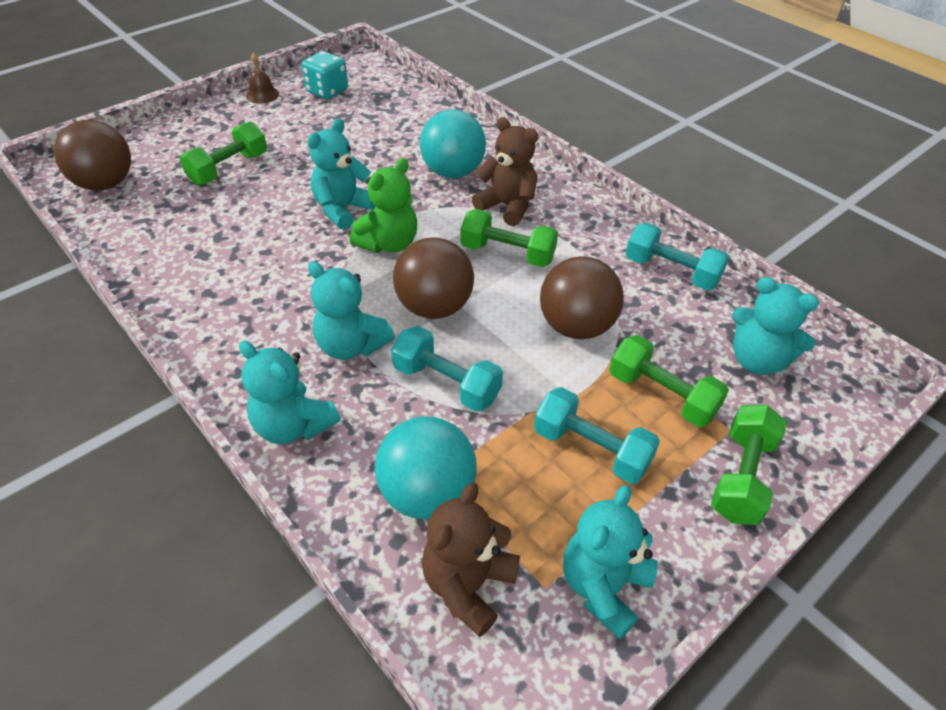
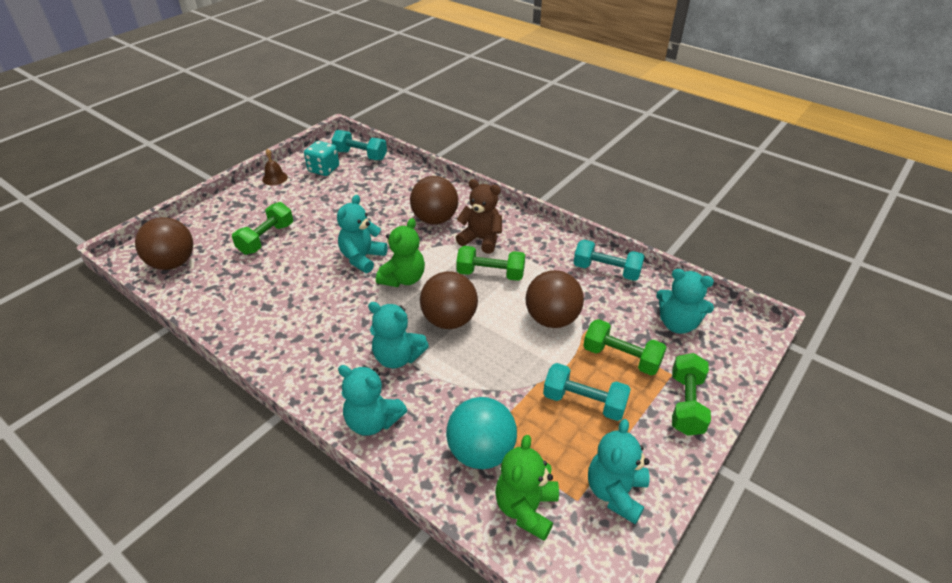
camera: 10 degrees left, 5 degrees down
turquoise dumbbell [391,326,503,412] -> turquoise dumbbell moved to [332,130,387,160]
turquoise ball [420,110,486,178] -> brown ball [410,176,458,225]
brown teddy bear [422,483,520,637] -> green teddy bear [495,435,559,541]

